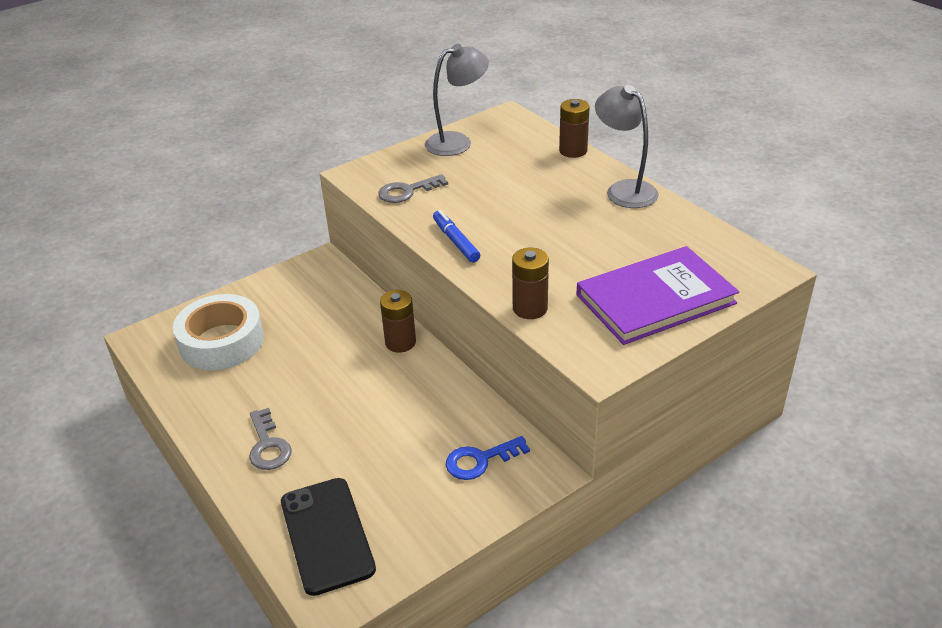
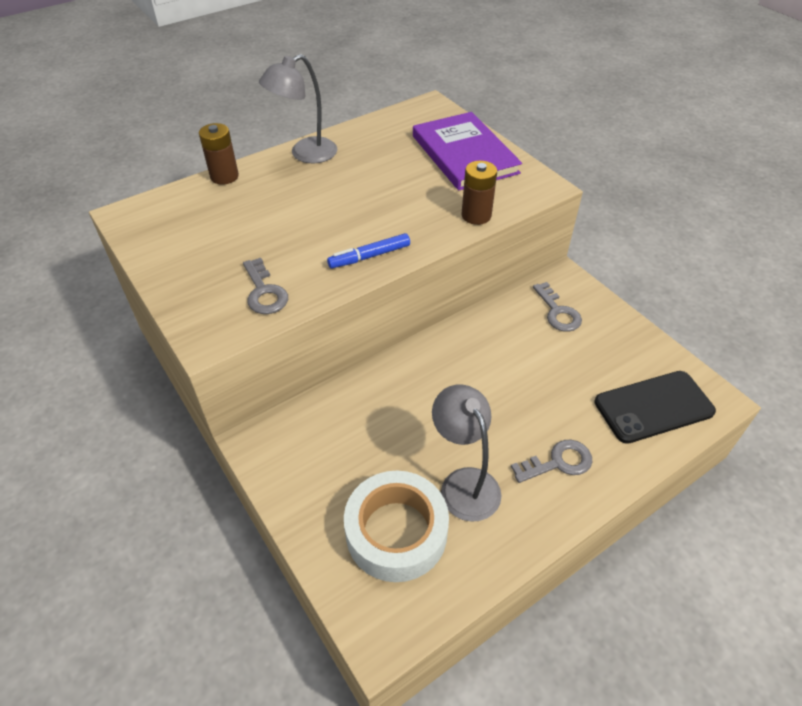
camera: 90 degrees left, 10 degrees up
brown battery [380,290,416,352] -> none
grey lamp [425,44,489,156] -> grey lamp moved to [432,385,501,521]
blue key [446,436,530,480] -> grey key [533,282,582,332]

